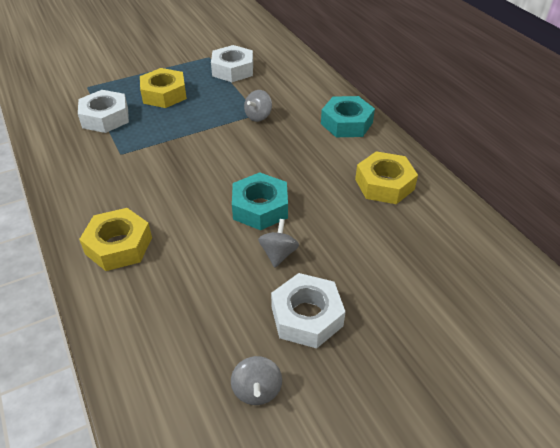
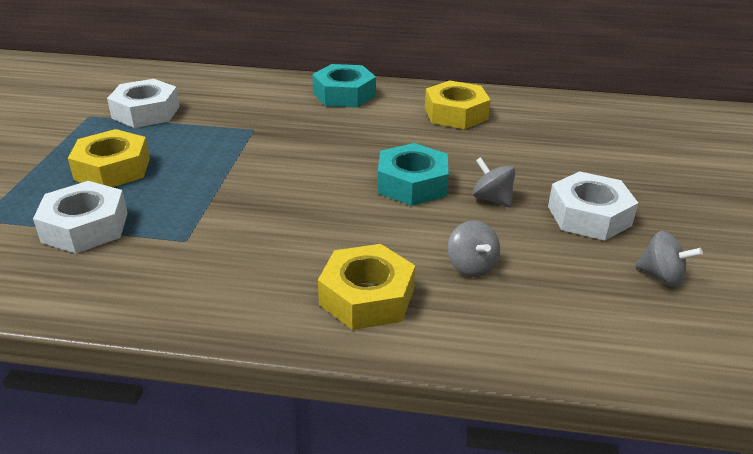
camera: 55 degrees left, 10 degrees down
grey spinning top [244,90,272,122] -> grey spinning top moved to [448,221,500,277]

